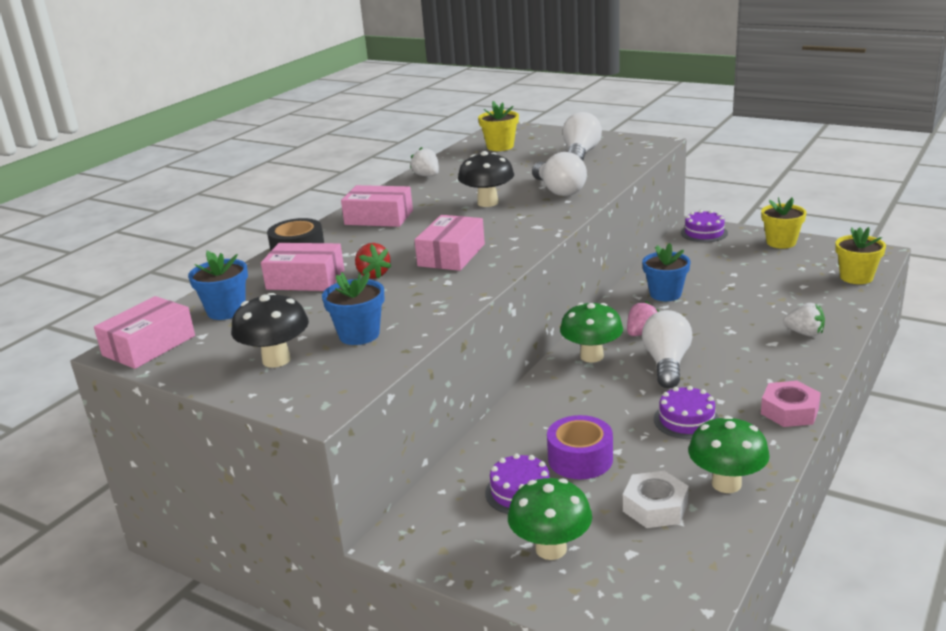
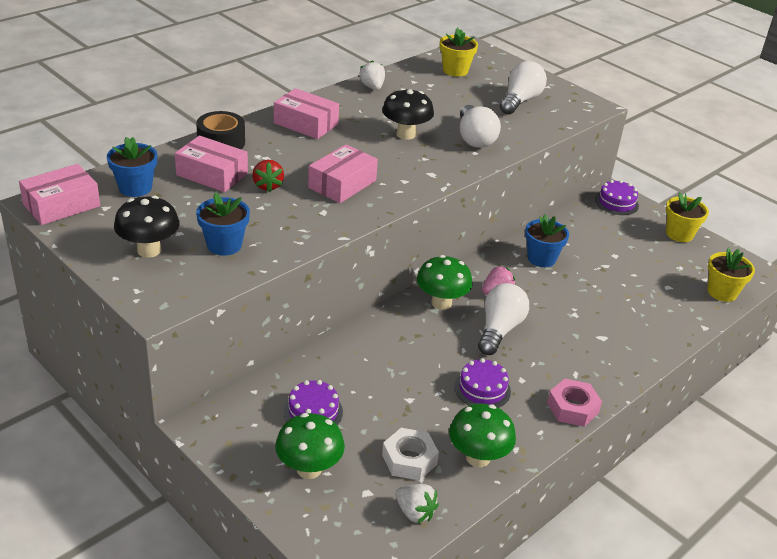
camera: 10 degrees right, 10 degrees up
purple tape [547,415,613,479] -> none
white strawberry [783,303,825,337] -> white strawberry moved to [395,484,439,524]

